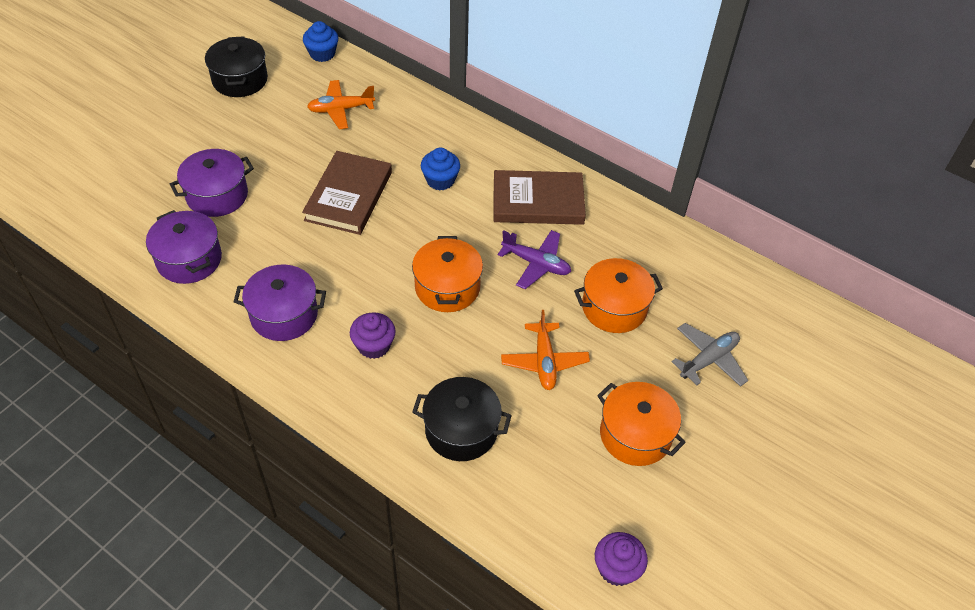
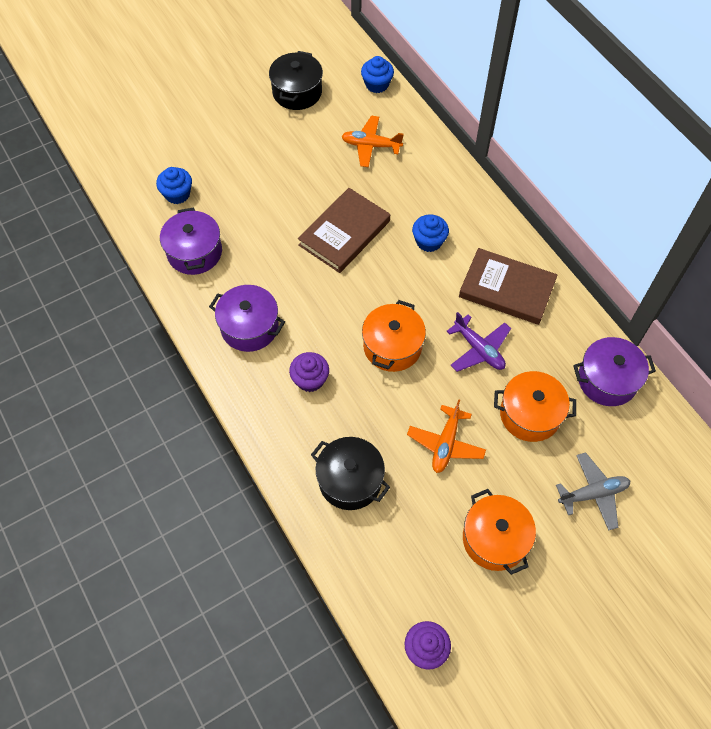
camera: 25 degrees right, 10 degrees up
purple pot [170,149,254,217] -> purple pot moved to [573,337,656,406]
none -> blue cupcake [156,167,192,204]

